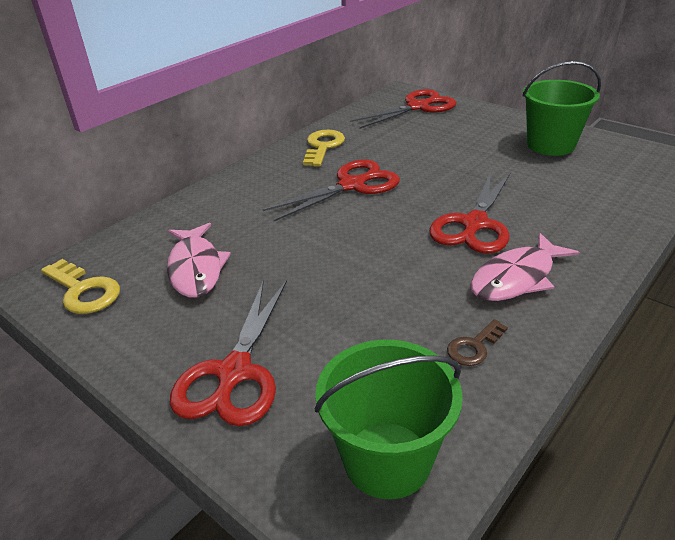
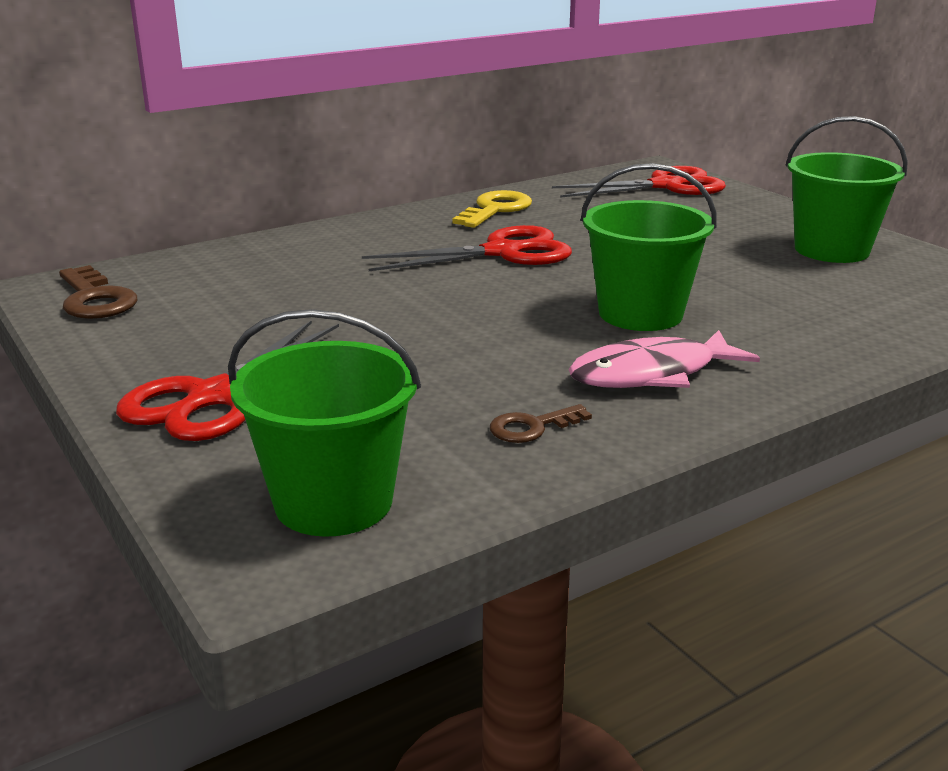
camera: 15 degrees right, 10 degrees down
yellow key [41,259,120,314] -> brown key [59,265,137,319]
pink fish [167,223,231,298] -> none
red scissors [429,172,511,253] -> green bucket [580,163,717,331]

